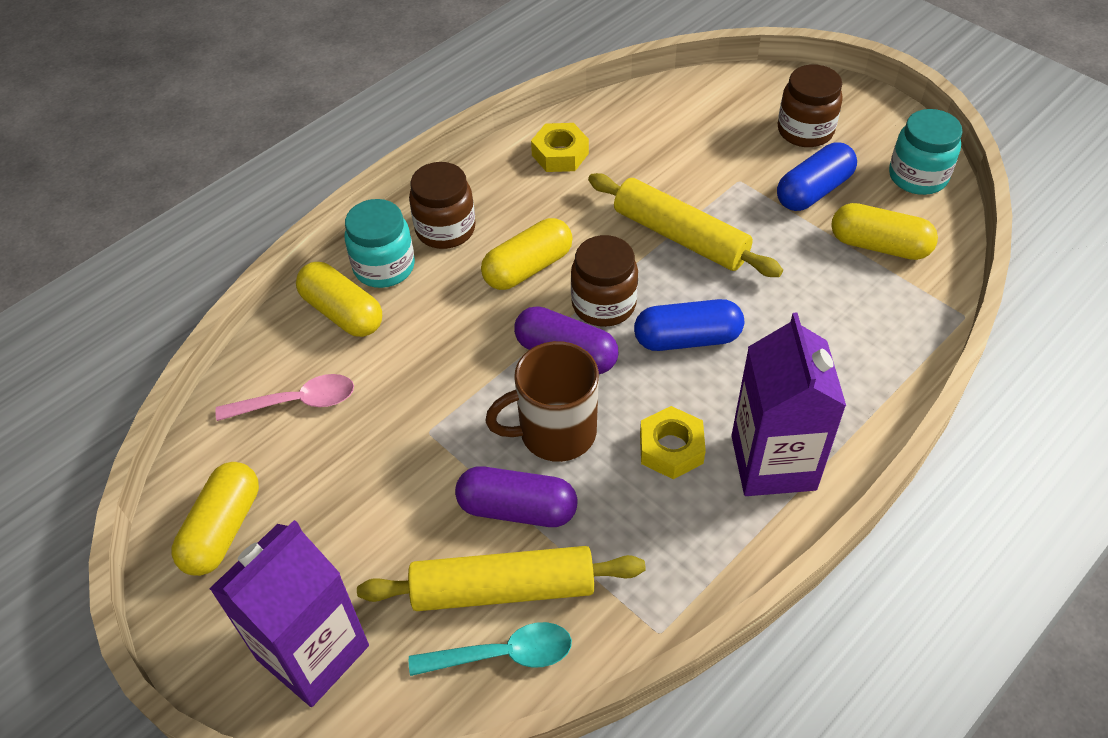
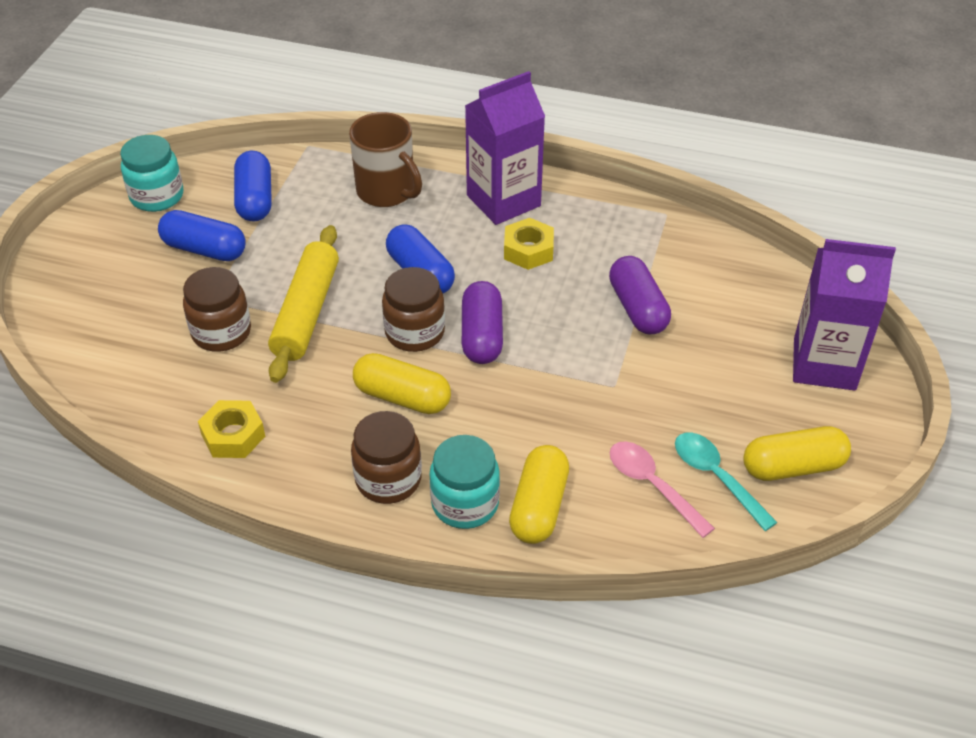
camera: 120 degrees left, 5 degrees down
yellow rolling pin [357,546,646,611] -> none
turquoise spoon [409,622,572,676] -> turquoise spoon moved to [675,433,778,531]
brown mug [485,341,599,462] -> brown mug moved to [349,112,422,207]
brown jar [778,64,843,147] -> brown jar moved to [183,267,251,352]
yellow capsule [831,203,938,260] -> blue capsule [234,151,272,221]

